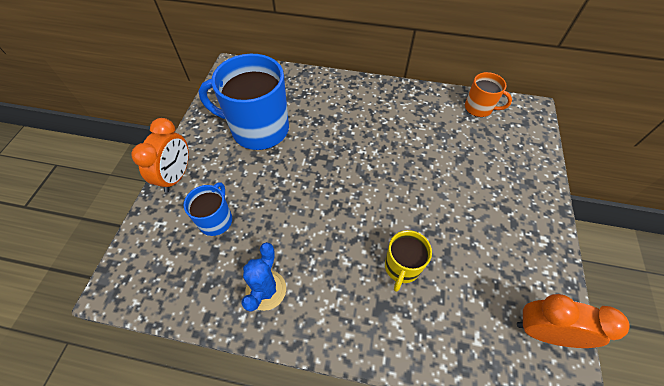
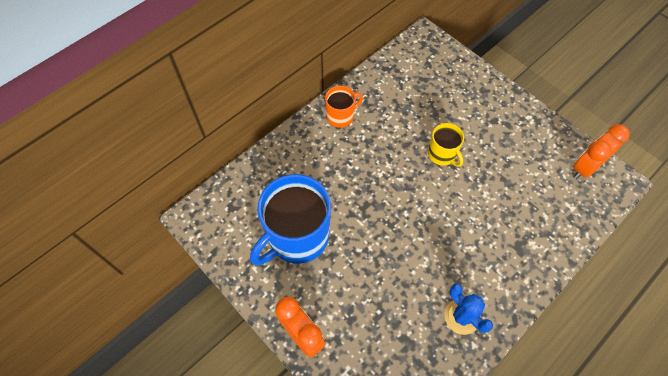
camera: 55 degrees left, 5 degrees up
blue mug [184,182,232,236] -> none
yellow mug [385,230,432,292] -> yellow mug moved to [428,123,464,167]
orange mug [465,72,512,117] -> orange mug moved to [325,86,363,128]

